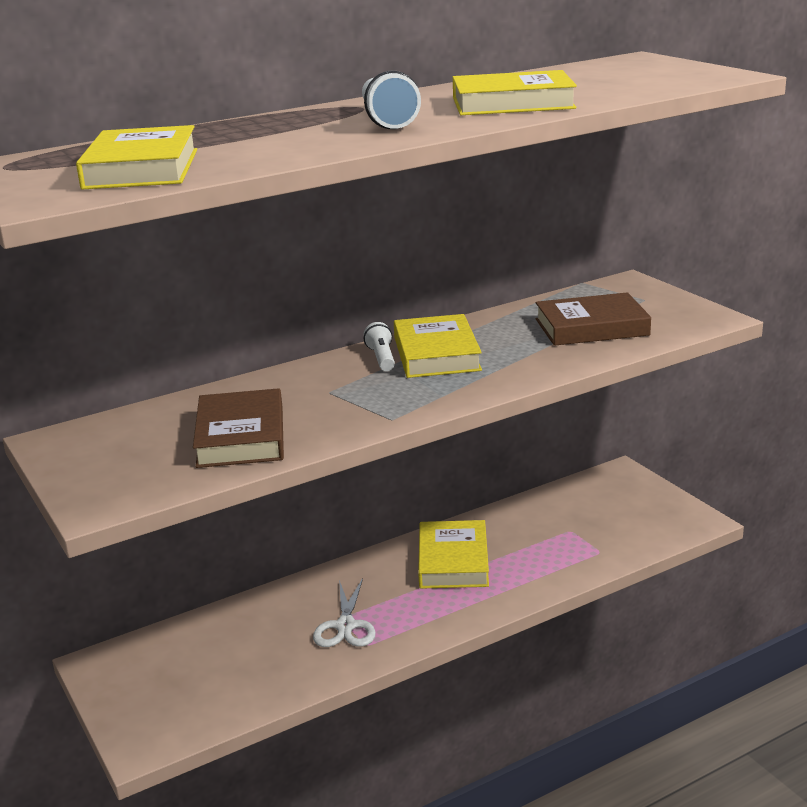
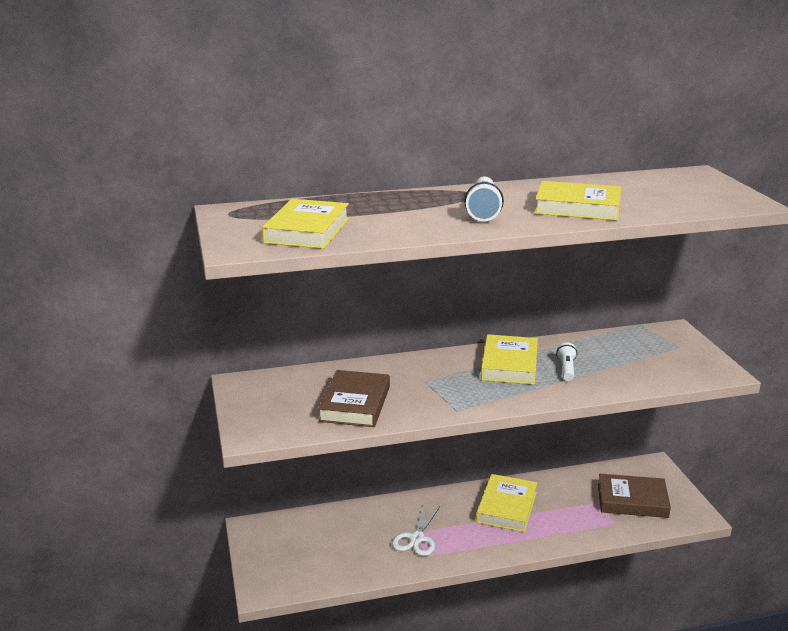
camera: 15 degrees right, 0 degrees up
white flashlight [364,322,395,371] -> white flashlight moved to [556,343,577,381]
brown book [536,292,651,346] -> brown book moved to [598,474,671,518]

